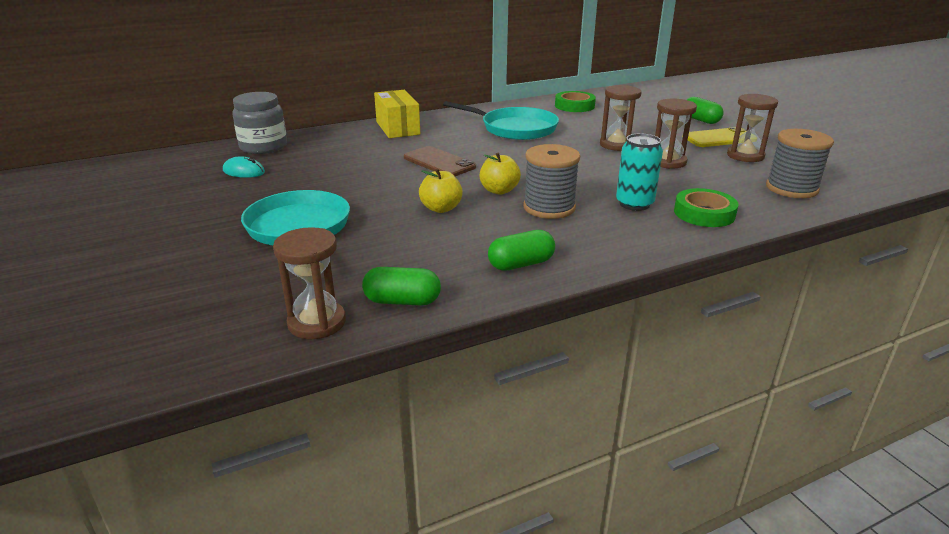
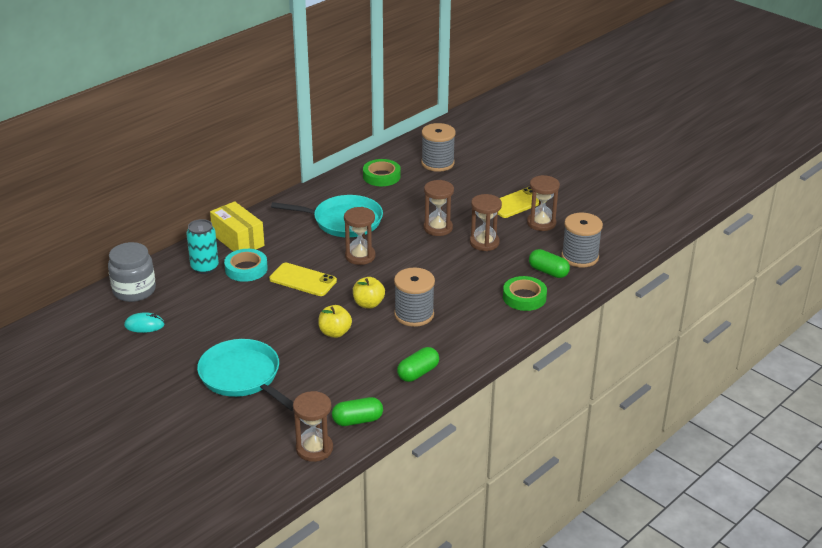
camera: 20 degrees left, 5 degrees up
brown phone [404,146,476,176] -> yellow phone [269,263,337,296]
turquoise can [616,133,663,211] -> turquoise can moved to [186,219,219,274]
green capsule [687,97,724,124] -> green capsule moved to [529,249,570,278]
none -> turquoise tape [224,249,268,282]
none -> brown hourglass [344,207,376,265]
none -> grey spool [421,123,455,172]

